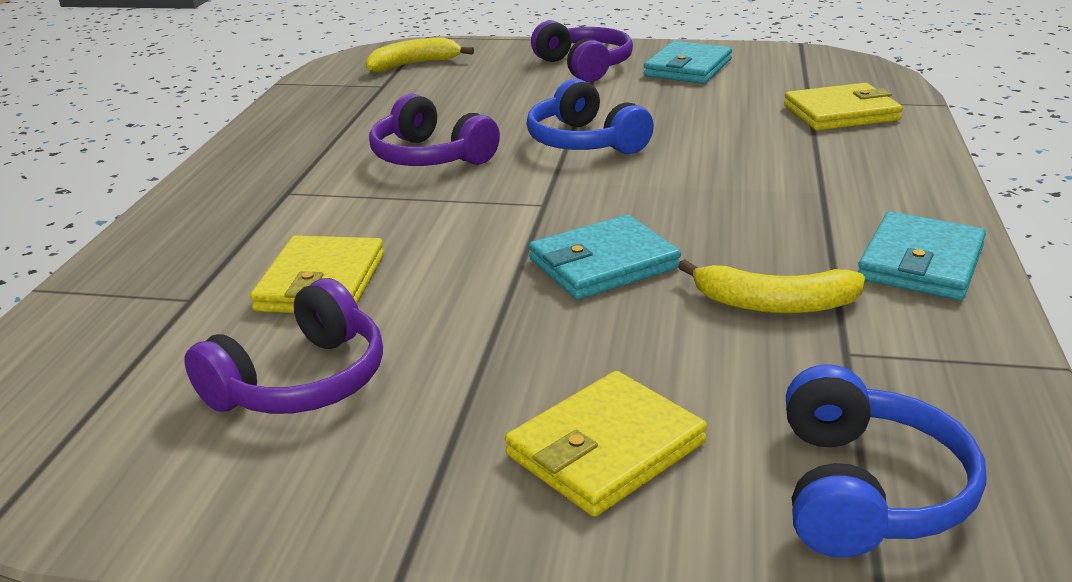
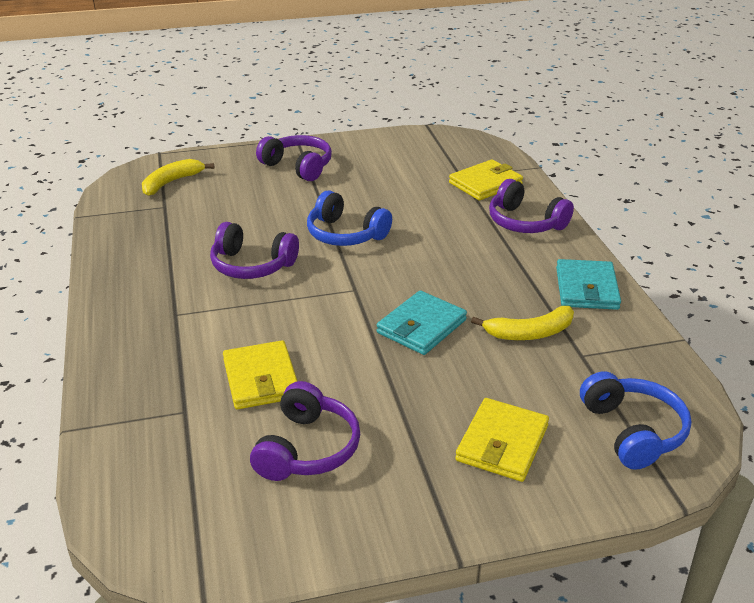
camera: 25 degrees left, 5 degrees up
turquoise wallet [644,41,732,84] -> none
none -> purple headphones [489,179,574,233]

